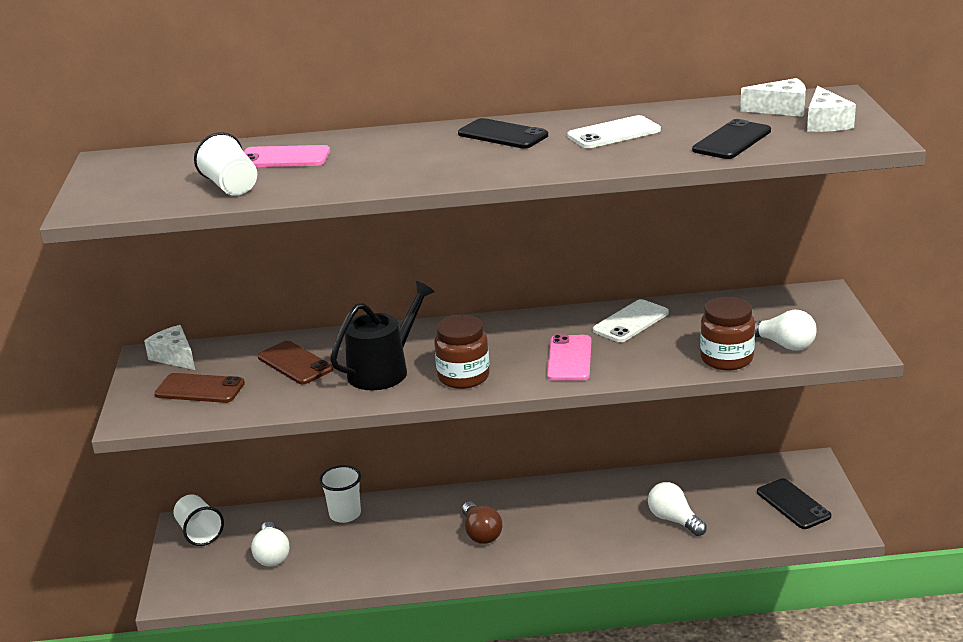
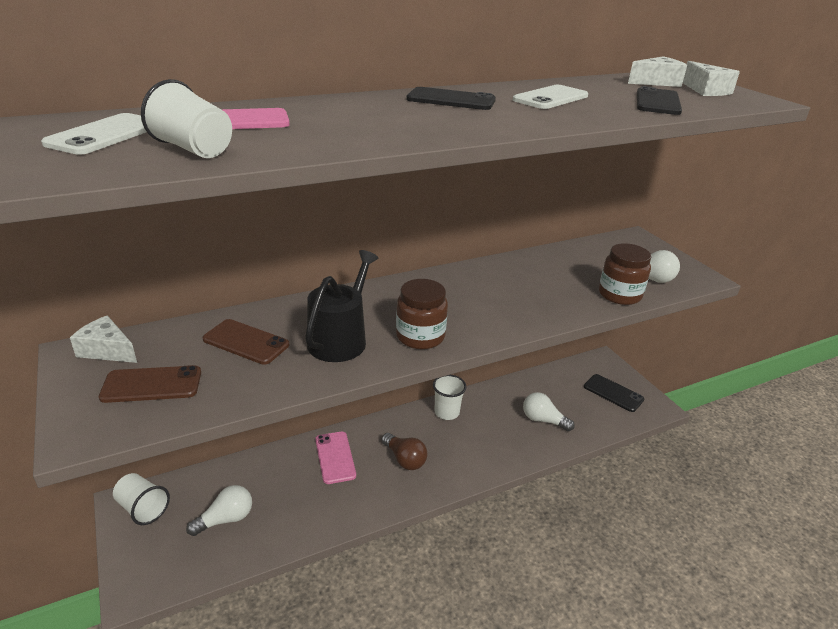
camera: 25 degrees left, 5 degrees up
white light bulb [251,522,289,566] -> white light bulb turned 90 degrees counterclockwise [186,485,252,536]
white cup [319,465,361,523] -> white cup moved to [433,375,466,420]
pink phone [547,334,591,381] -> pink phone moved to [315,432,356,484]
white phone [593,299,669,342] -> white phone moved to [41,113,147,155]

